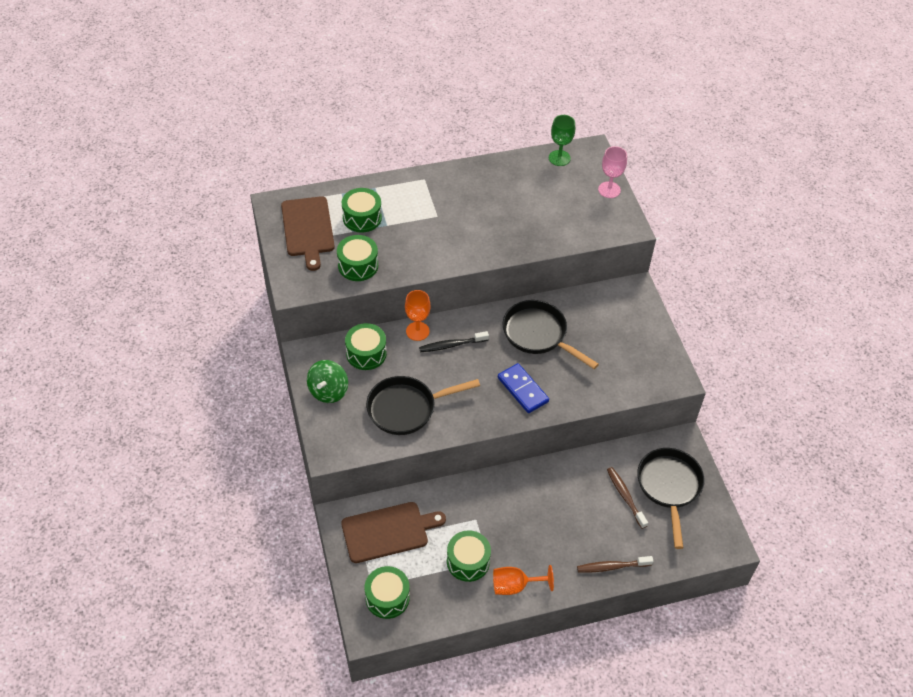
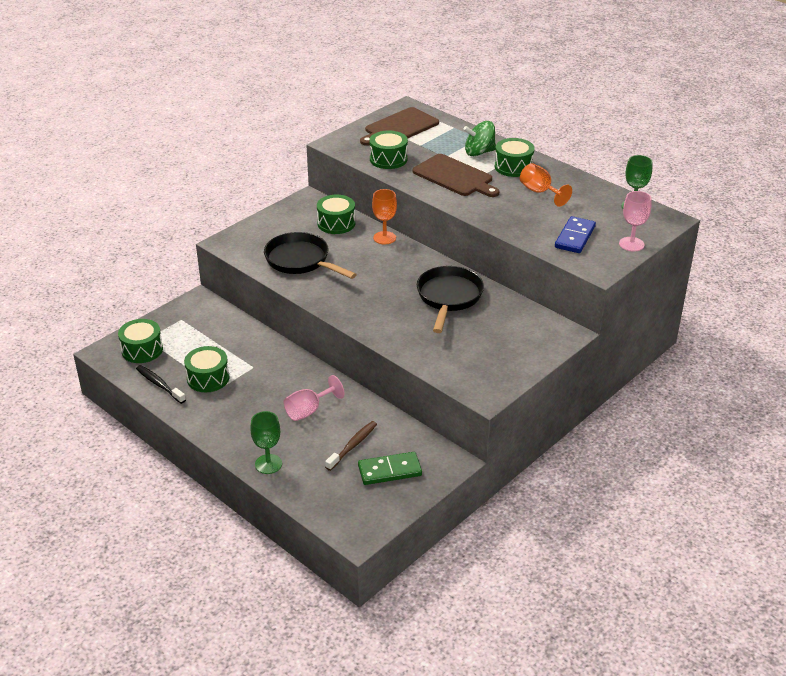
camera: 60 degrees right, 15 degrees down
green spinning top [307,360,348,403] -> green spinning top moved to [464,121,496,156]
brown cutting board [341,502,446,563] -> brown cutting board moved to [412,154,500,197]
green drum [342,188,382,233] -> green drum moved to [495,138,535,177]
black toothbrush [419,331,489,352] -> black toothbrush moved to [136,365,186,404]
orange goblet [493,565,554,595] -> orange goblet moved to [520,163,572,207]
blue domino [498,363,549,413] -> blue domino moved to [555,216,596,253]
brown toothbrush [577,556,653,573] -> green goblet [250,411,282,474]
black pan [637,448,705,549] -> green domino [358,452,422,485]
none -> pink goblet [284,375,344,421]

